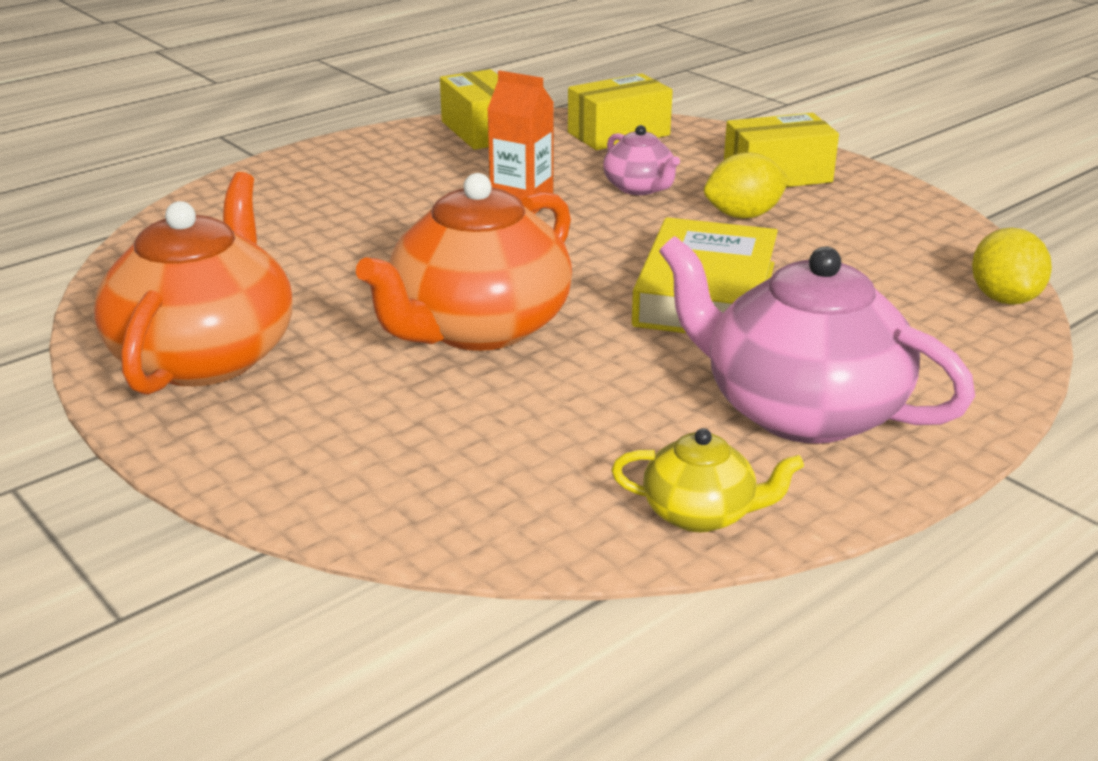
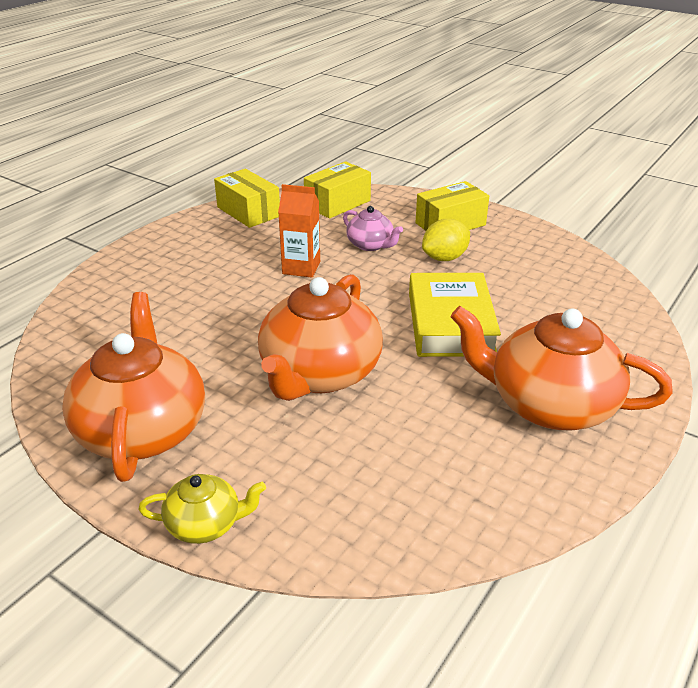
camera: 15 degrees left, 5 degrees up
yellow teapot [611,428,804,532] -> yellow teapot moved to [138,474,266,544]
pink teapot [659,236,975,444] -> orange teapot [450,306,673,430]
yellow lemon [972,228,1052,305] -> none

